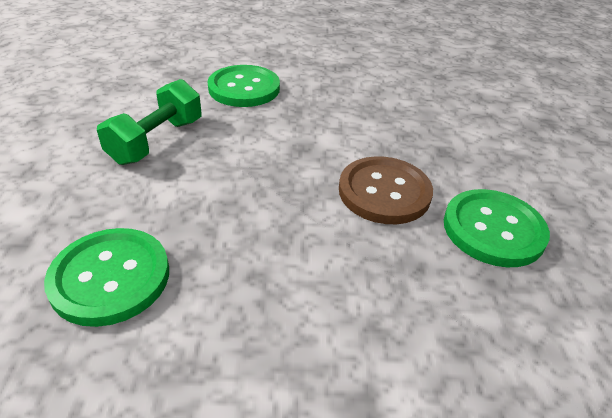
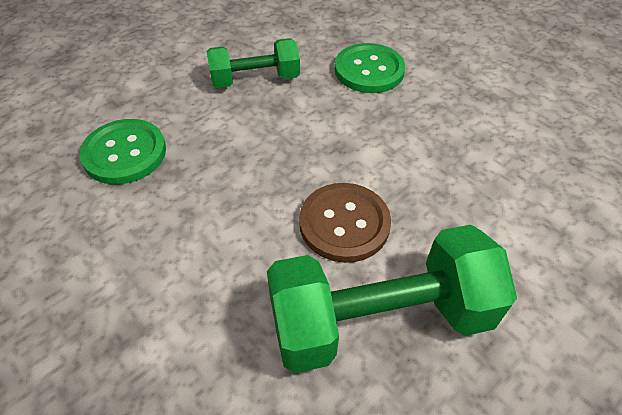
camera: 50 degrees right, 10 degrees up
green button [444,189,550,267] -> green dumbbell [267,225,517,373]

